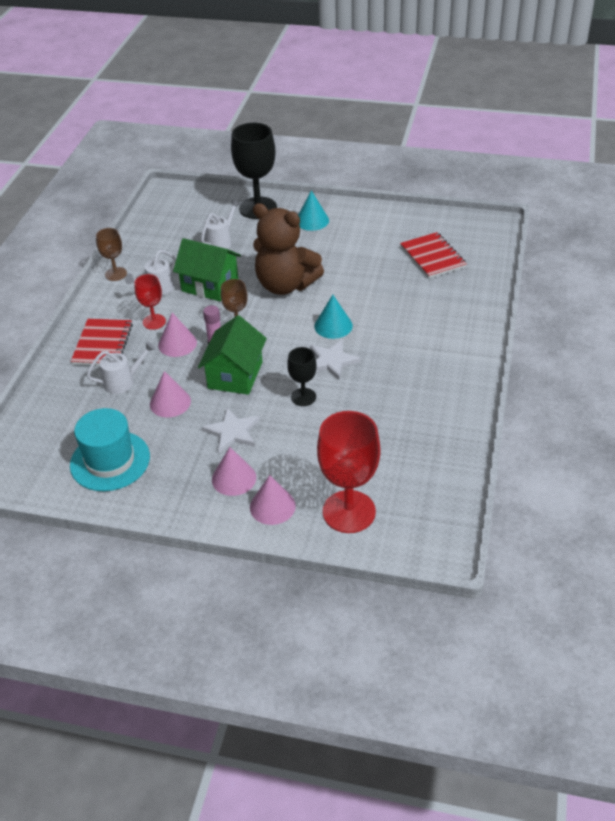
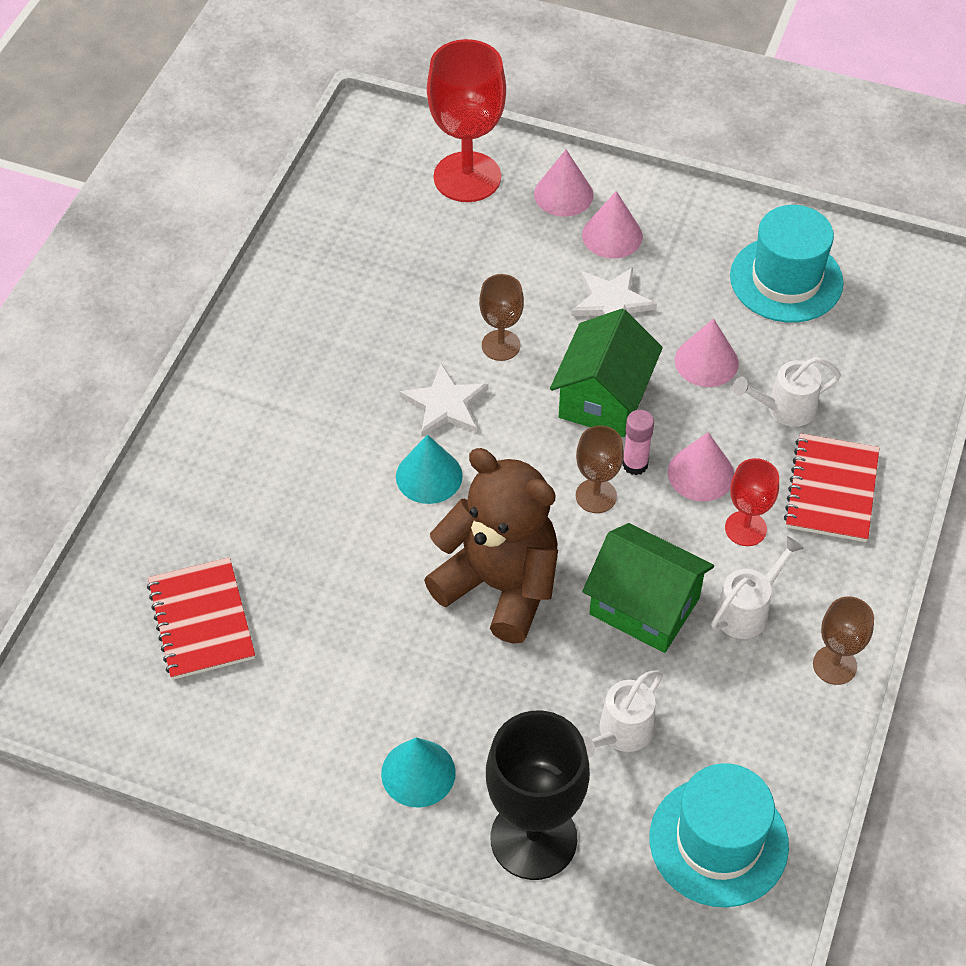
camera: 175 degrees left, 10 degrees up
black goblet [287,347,317,406] -> brown goblet [479,274,524,361]
none -> turquoise hat [650,763,789,907]

